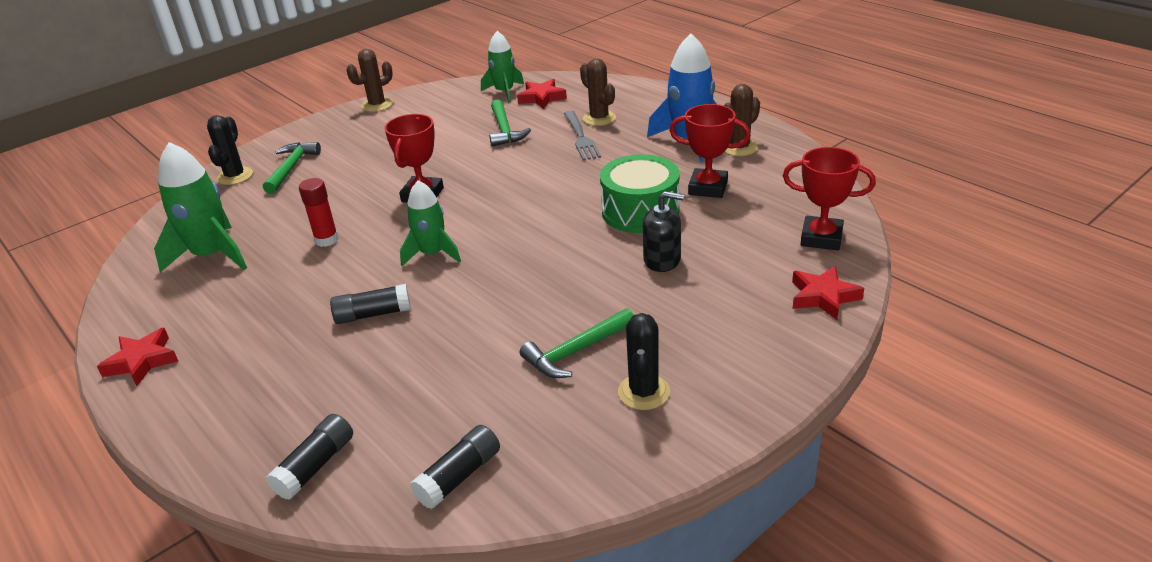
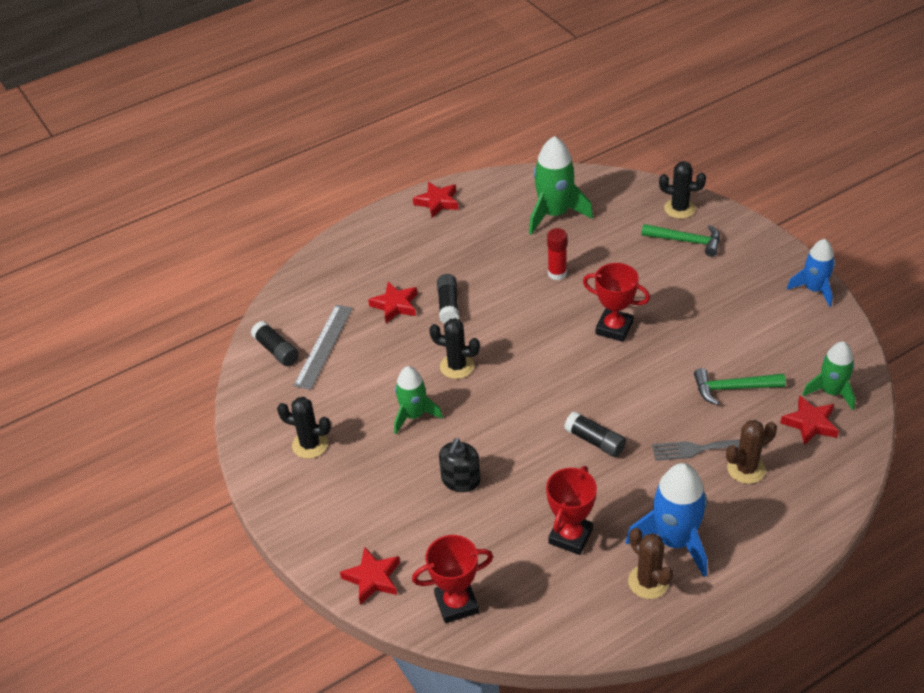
camera: 100 degrees right, 10 degrees up
black glue stick [266,414,353,500] -> black glue stick moved to [564,411,626,457]
brown cactus [346,49,393,112] -> blue rocket [787,239,835,307]
green rocket [400,180,461,266] -> green rocket moved to [394,366,443,434]
green hammer [520,308,634,378] -> none
green drum [600,154,680,233] -> none
red trophy [783,147,876,250] -> red trophy turned 45 degrees clockwise [412,535,493,623]
none -> grey ruler [294,305,353,390]
none -> red star [368,282,417,323]
none -> black cactus [429,318,480,379]

